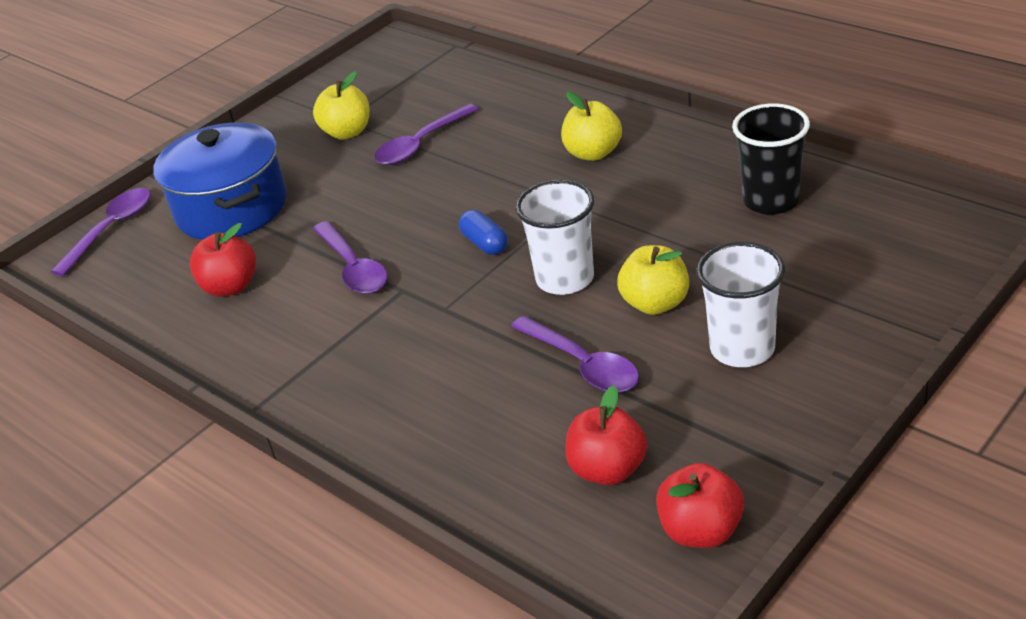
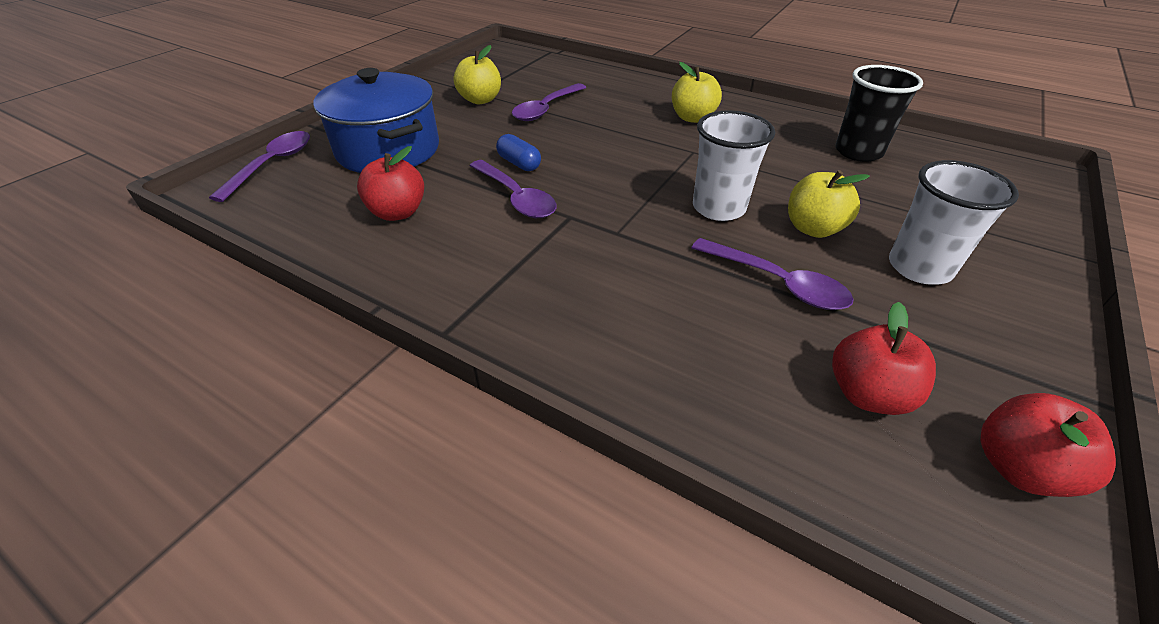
camera: 15 degrees left, 5 degrees up
blue capsule [459,210,508,255] -> blue capsule moved to [496,134,541,171]

